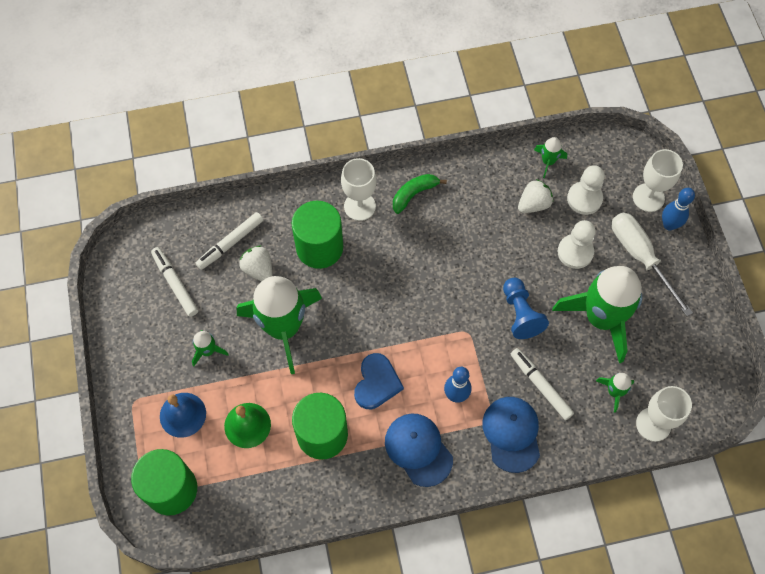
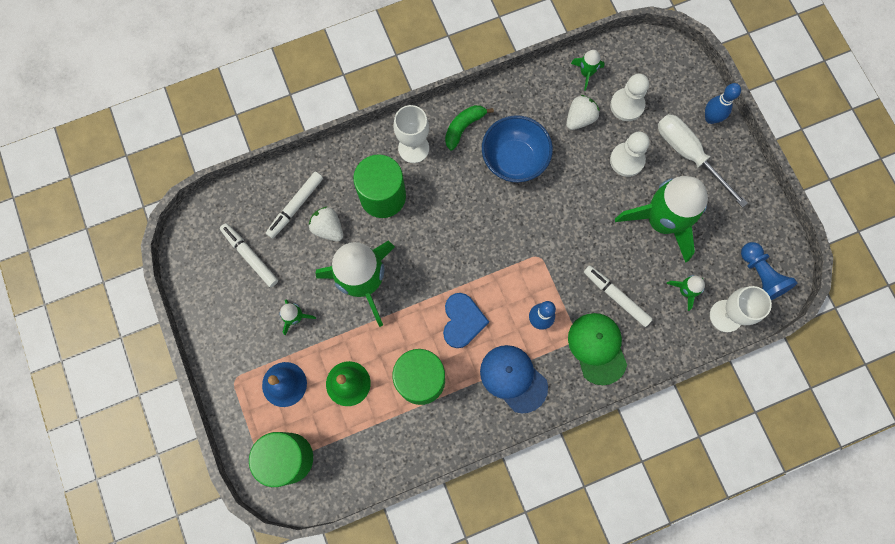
camera: 10 degrees left, 10 degrees up
blue cap [482,397,540,473] -> green cap [568,313,627,385]
blue pawn [503,278,549,339] -> blue pawn moved to [741,242,797,300]
white goblet [633,149,683,212] -> none
none -> blue bowl [482,115,553,182]

